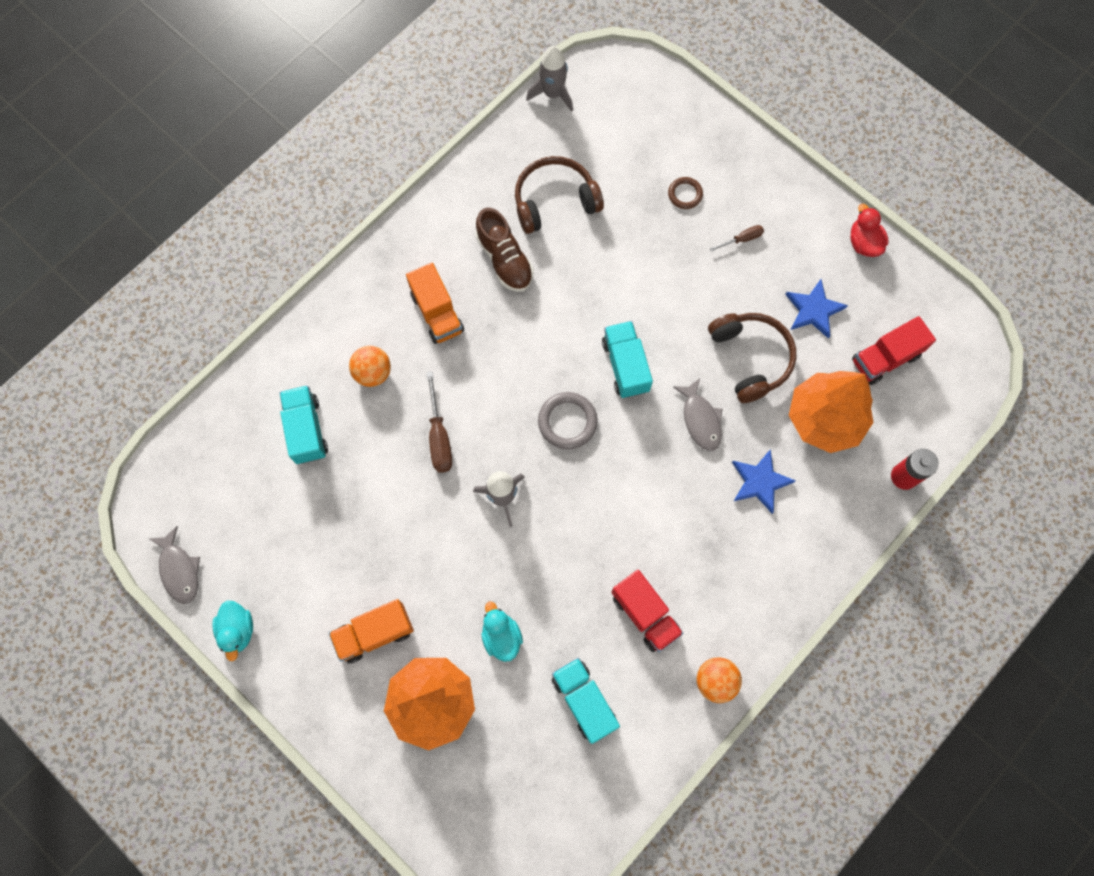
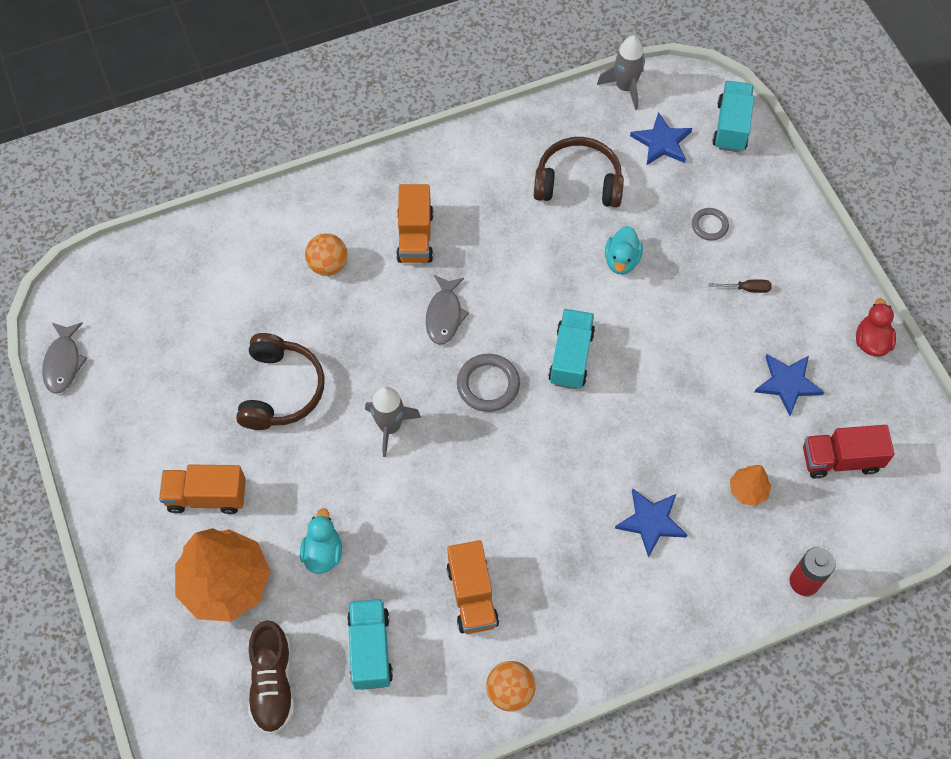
camera: 25 degrees right, 10 degrees down
turquoise duck [212,600,253,661] -> turquoise duck moved to [605,226,643,274]
turquoise truck [280,385,328,464] -> turquoise truck moved to [712,81,754,152]
brown screwdriver [426,371,452,473] -> none
brown shoe [476,207,534,292] -> brown shoe moved to [248,620,294,735]
red truck [611,570,684,652] -> orange truck [447,540,499,634]
brown ring [668,177,703,209] -> grey ring [692,208,729,241]
grey fish [673,378,723,451] -> grey fish moved to [426,275,469,345]
brown headphones [708,313,796,403] -> brown headphones moved to [236,333,324,430]
orange tree [789,371,874,453] -> orange tree [730,465,771,506], size x0.45
none -> blue star [630,112,692,166]

